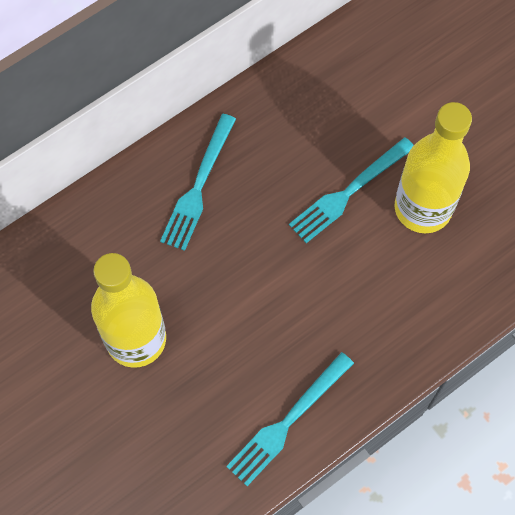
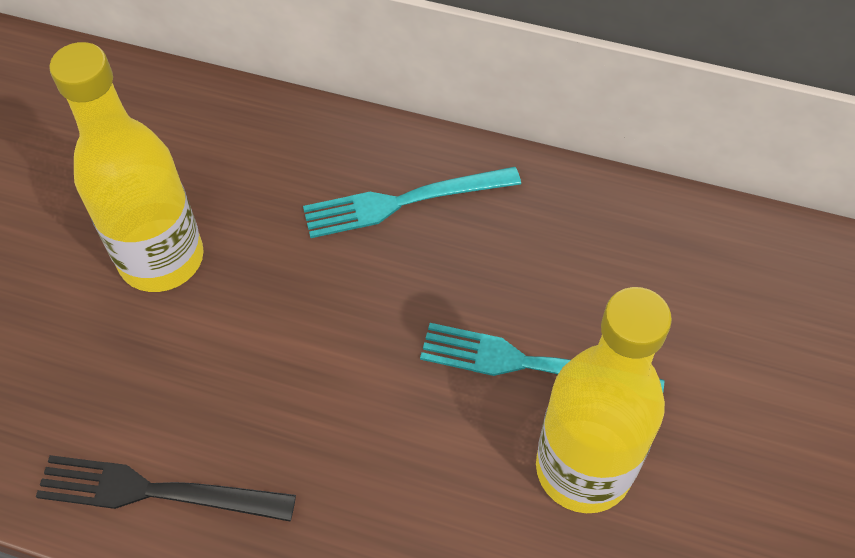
camera: 55 degrees right, 10 degrees down
turquoise fork [226,352,354,486] -> black fork [36,455,296,522]

